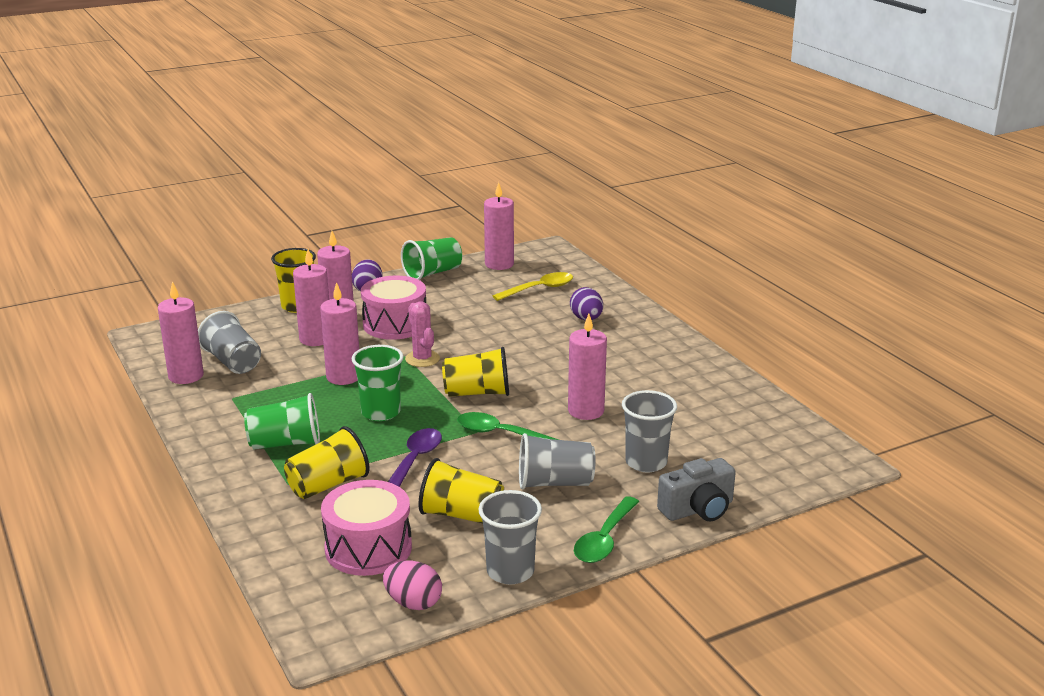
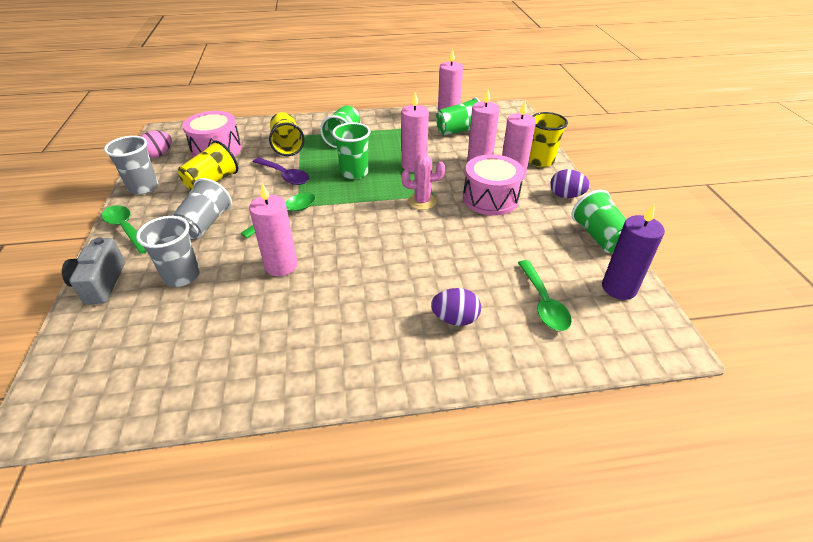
camera: 110 degrees right, 15 degrees up
grey cup [198,311,261,374] -> green cup [436,97,480,135]
yellow cup [442,347,509,397] -> none
pink candle [484,182,514,270] -> purple candle [602,204,665,300]
yellow spoon [493,272,573,301] -> green spoon [518,260,572,331]

